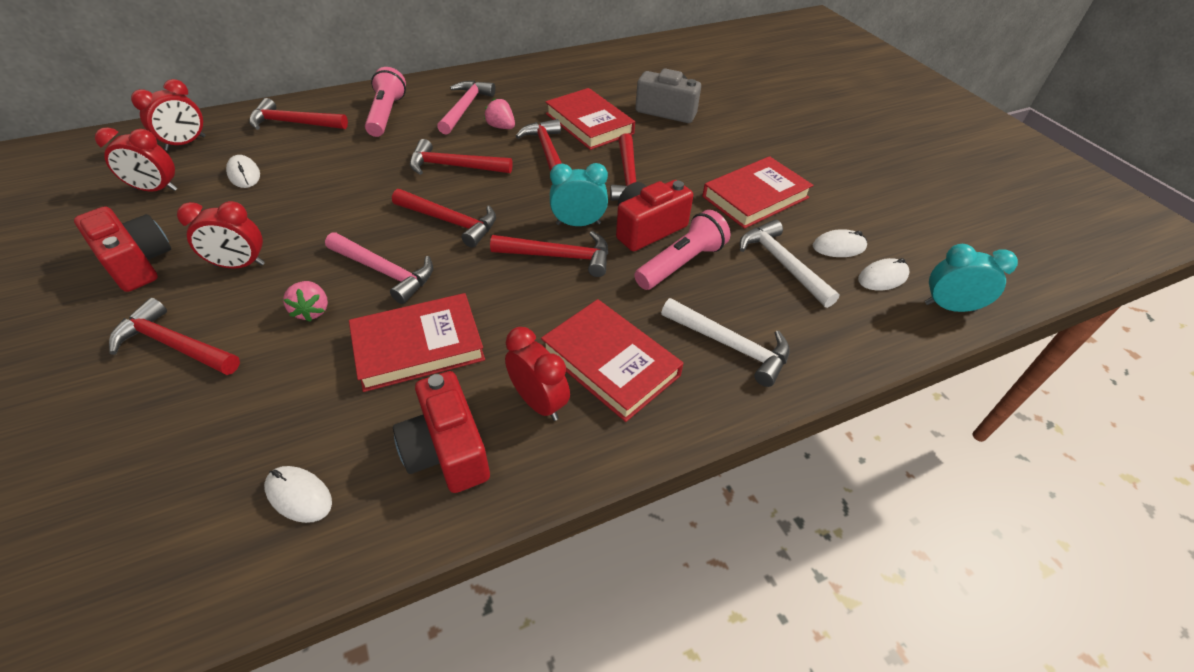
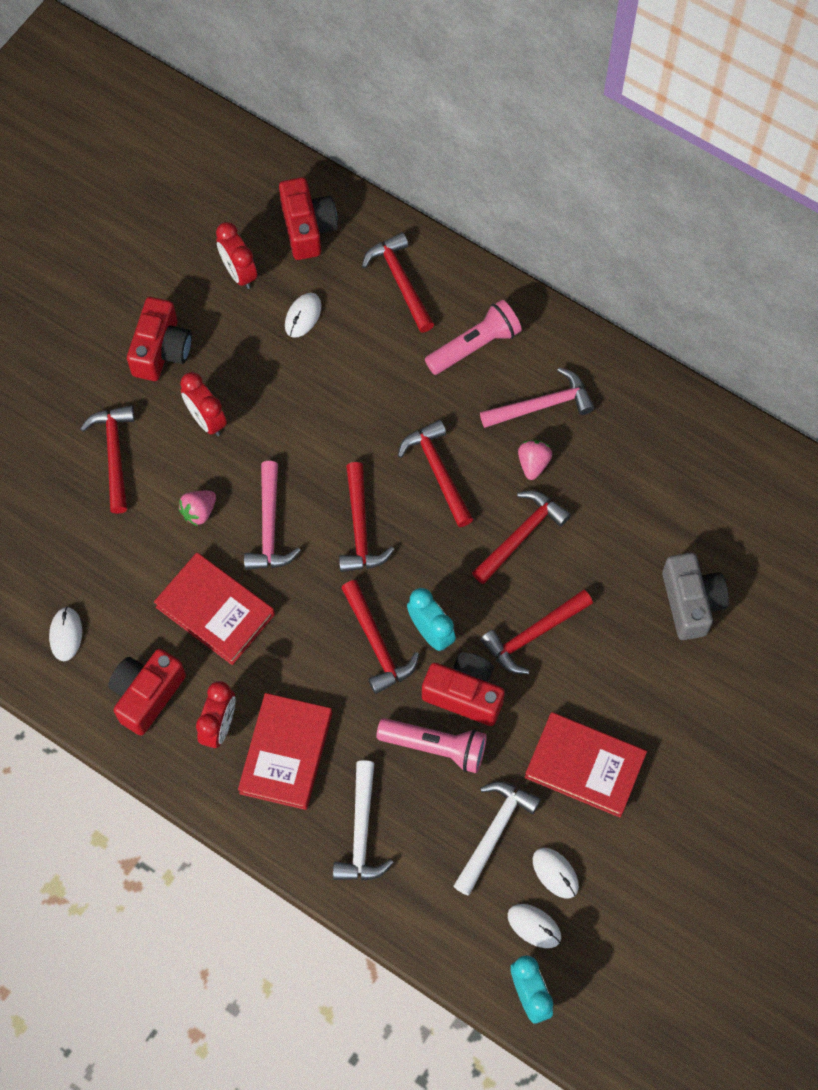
camera: 60 degrees right, 20 degrees up
red clock [131,79,205,151] -> red camera [279,177,338,260]
red book [546,88,635,150] -> none

